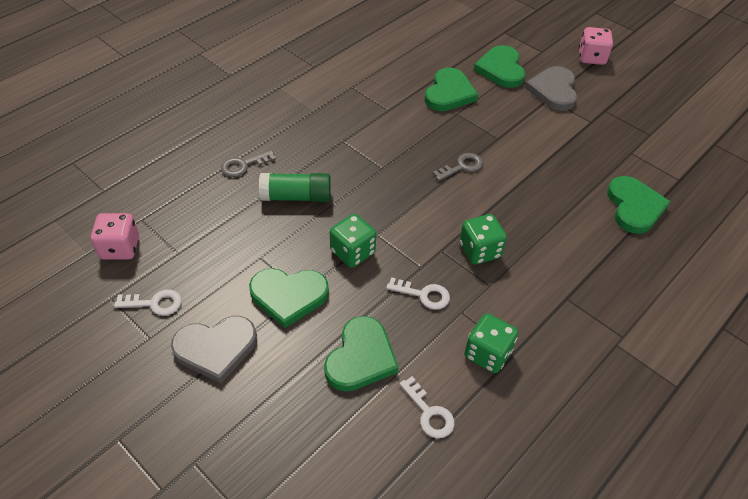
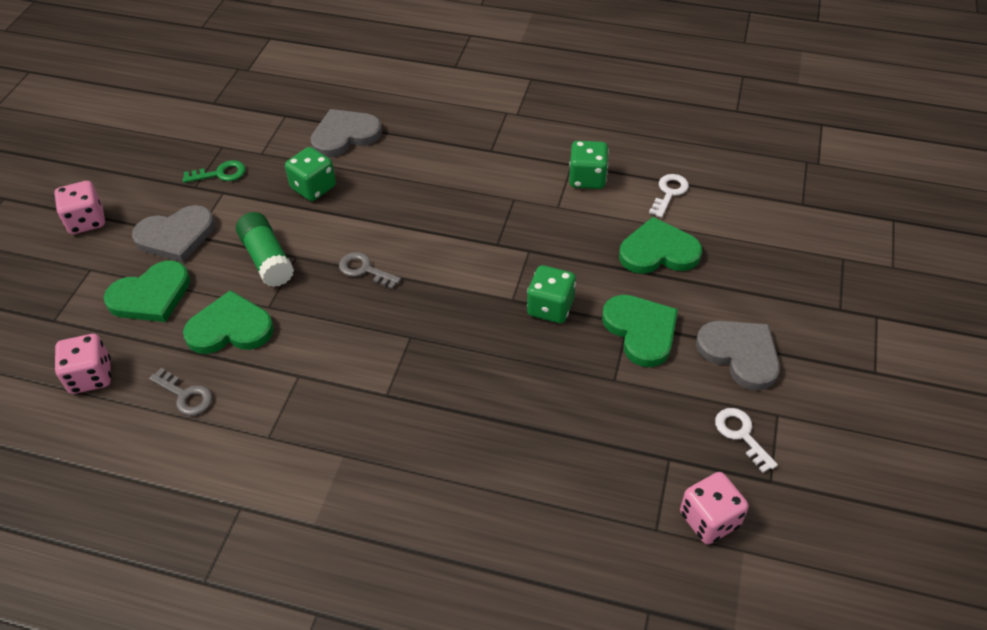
camera: 115 degrees left, 0 degrees up
grey key [221,150,276,177] -> grey key moved to [149,368,213,416]
green glue stick [259,173,331,202] -> green glue stick moved to [236,212,294,287]
white key [386,277,450,310] -> none
green dice [459,214,507,265] -> green dice moved to [285,147,336,201]
green heart [607,176,671,234] -> grey heart [310,109,382,157]
none -> pink dice [55,334,111,394]
none -> green key [183,160,246,183]

